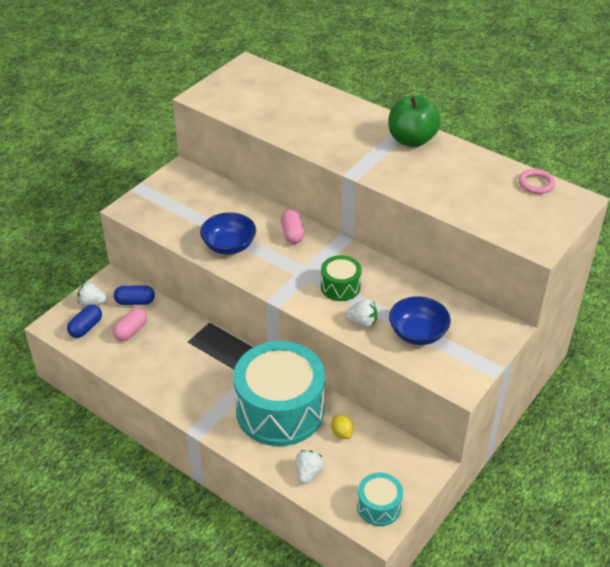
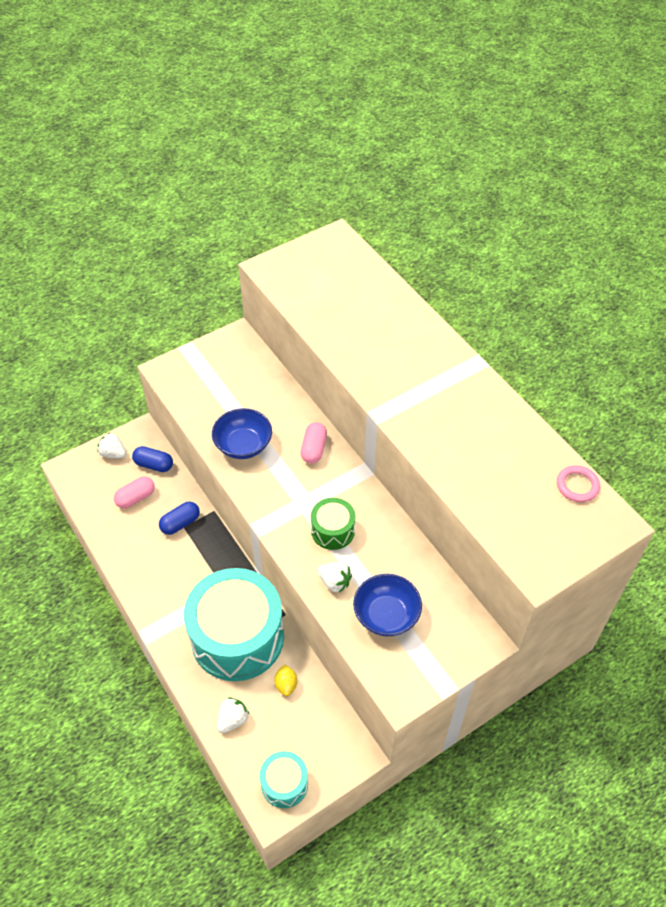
camera: 20 degrees right, 10 degrees up
blue capsule [67,305,102,338] -> blue capsule moved to [159,502,200,535]
green apple [389,96,441,147] -> none

